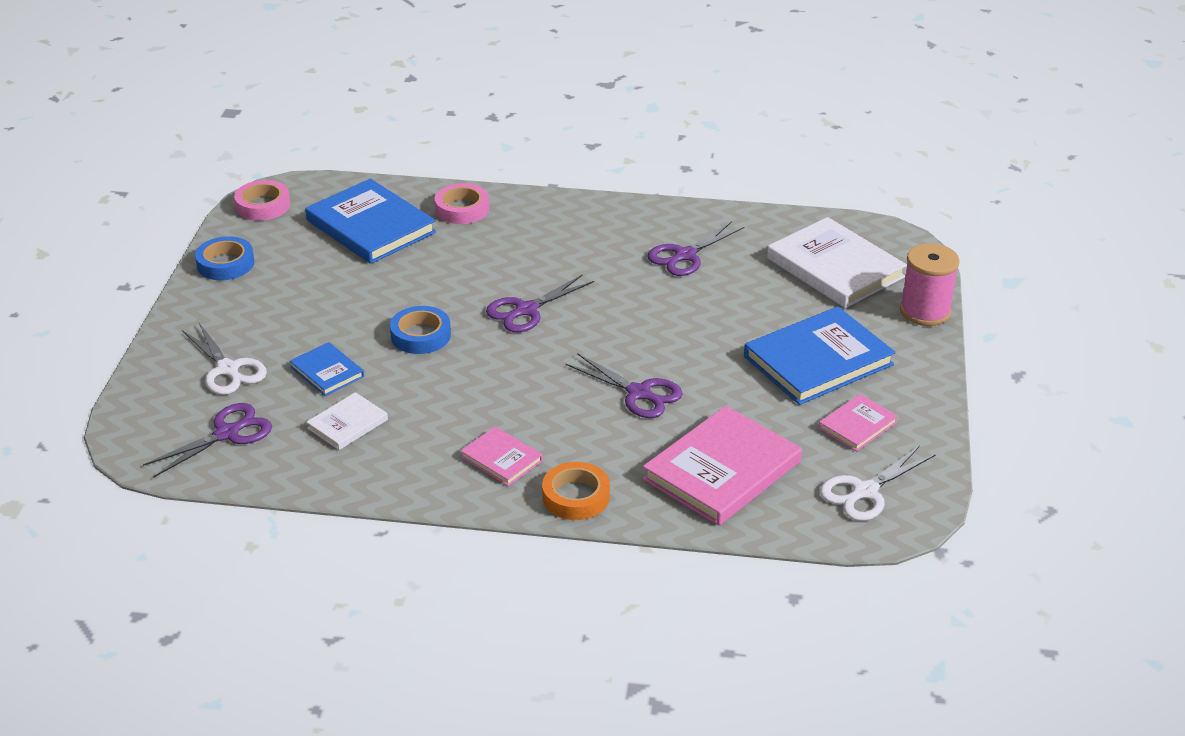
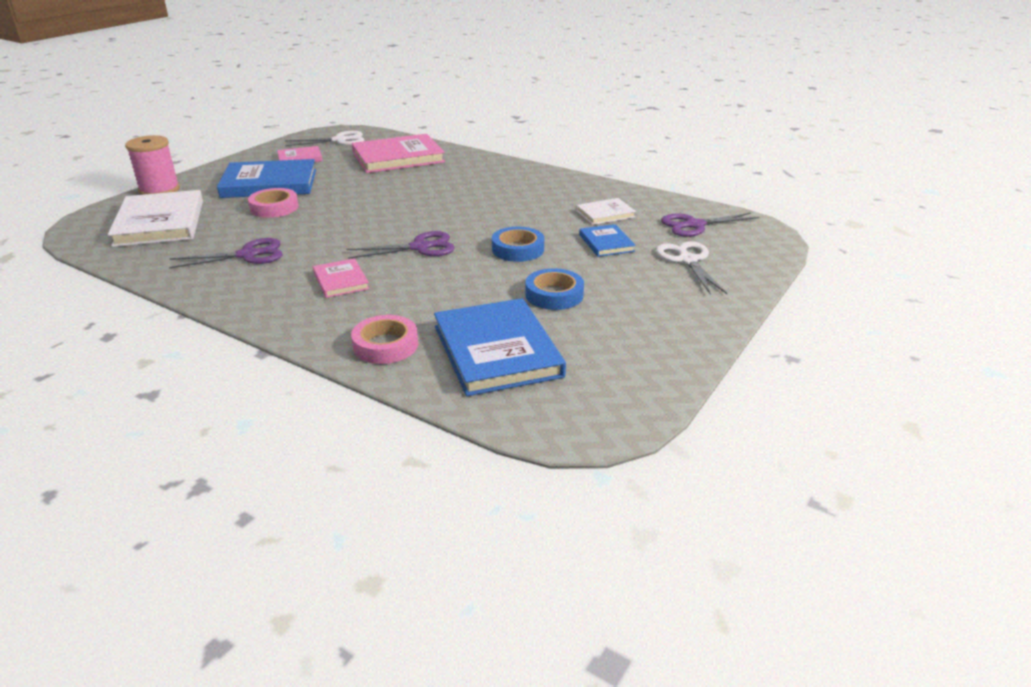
camera: 155 degrees left, 5 degrees down
blue tape [195,236,254,280] -> blue tape moved to [525,268,584,310]
pink tape [234,180,290,221] -> pink tape moved to [248,188,299,218]
pink book [461,426,543,486] -> pink book moved to [313,258,369,298]
orange tape [542,462,610,520] -> none
purple scissors [565,353,683,418] -> none

